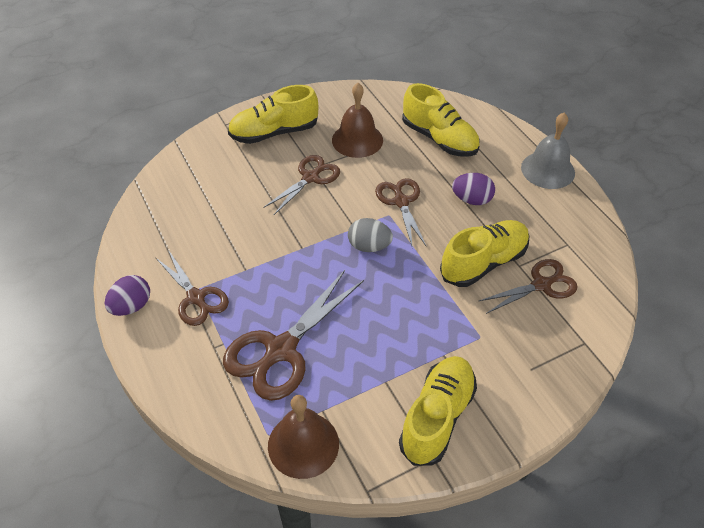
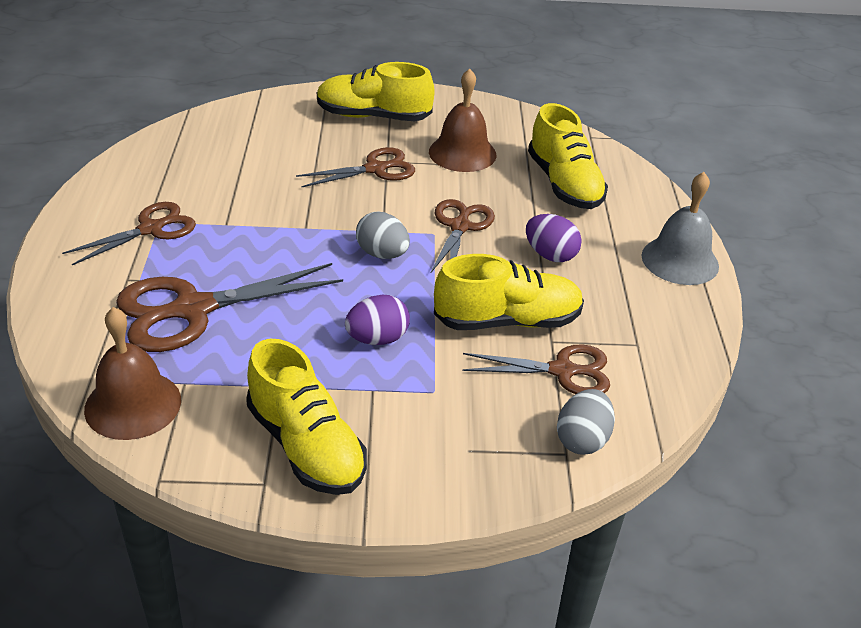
camera: 25 degrees right, 10 degrees down
purple egg [105,275,150,316] -> purple egg moved to [345,295,410,345]
brown scissors [155,250,229,326] -> brown scissors turned 120 degrees counterclockwise [62,202,196,265]
yellow shoe [399,356,477,466] -> yellow shoe turned 90 degrees clockwise [246,339,367,495]
none -> grey egg [557,389,615,455]

